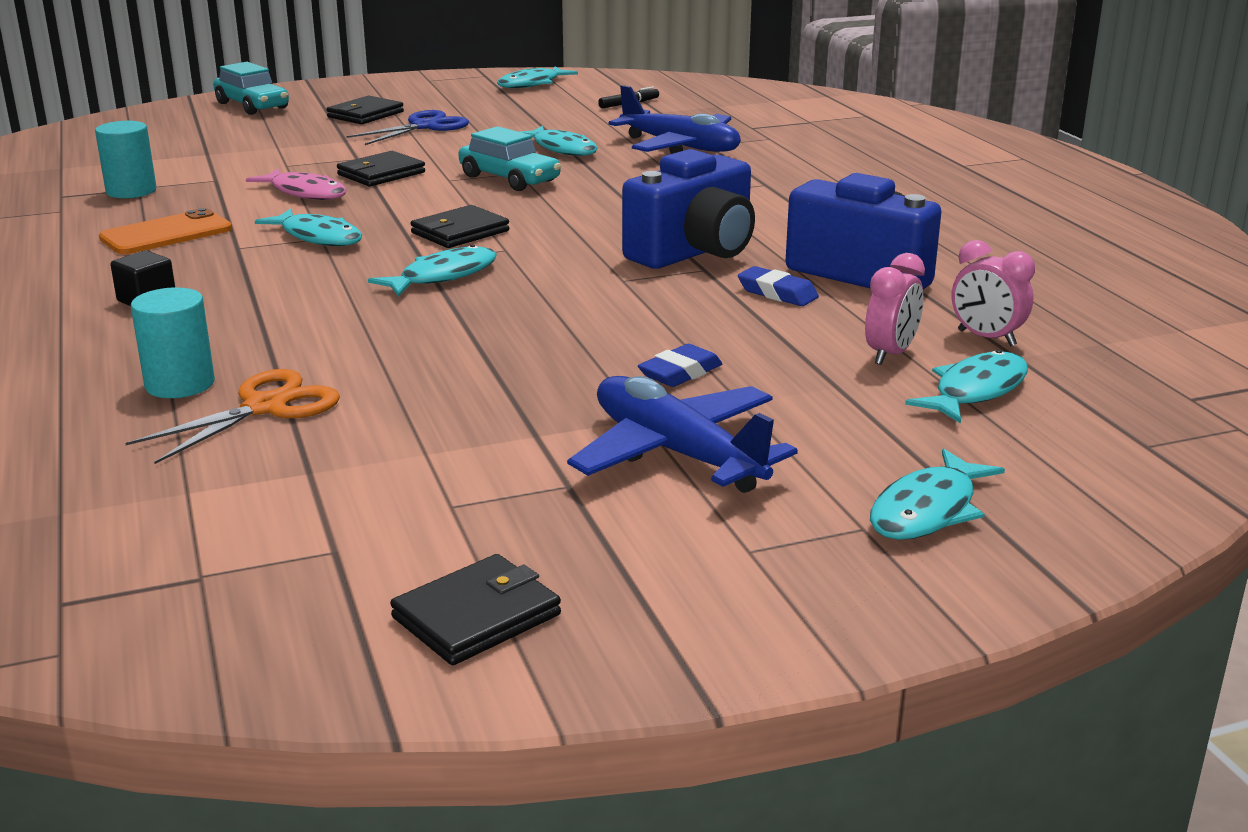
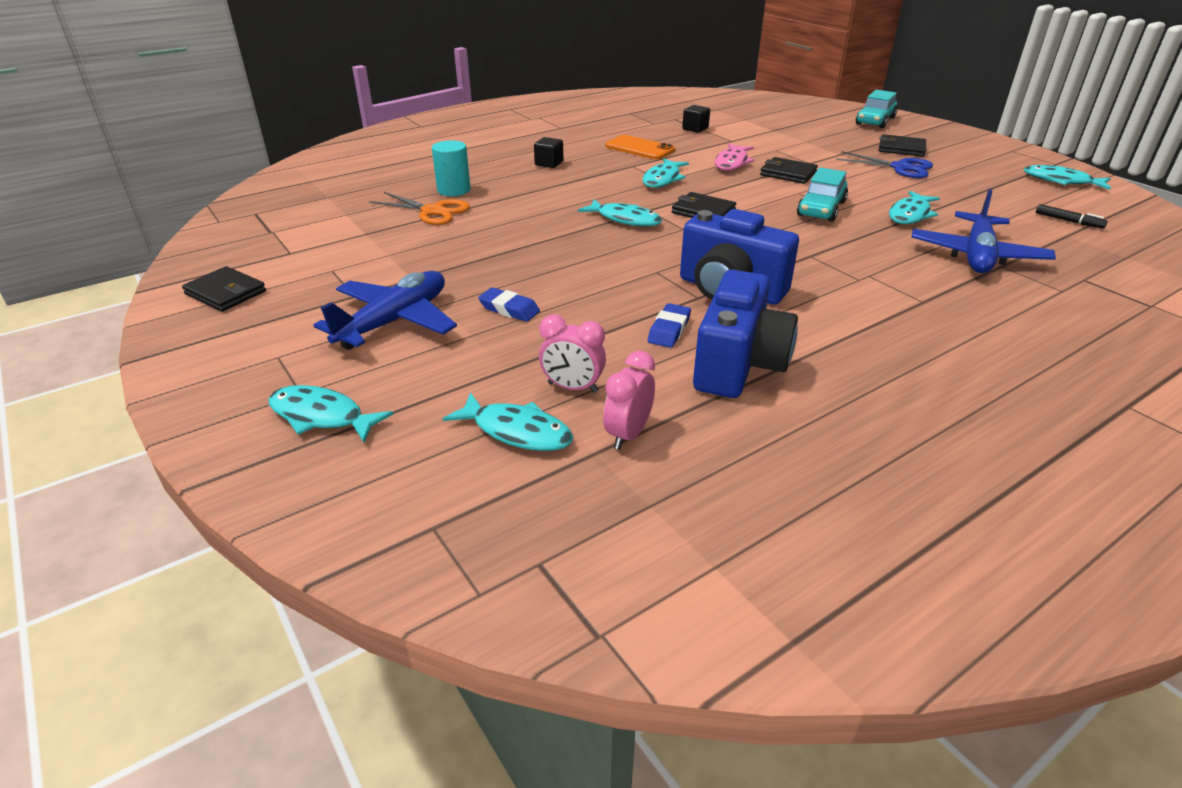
camera: 75 degrees right, 10 degrees up
turquoise cylinder [95,121,156,198] -> black cube [682,105,710,133]

